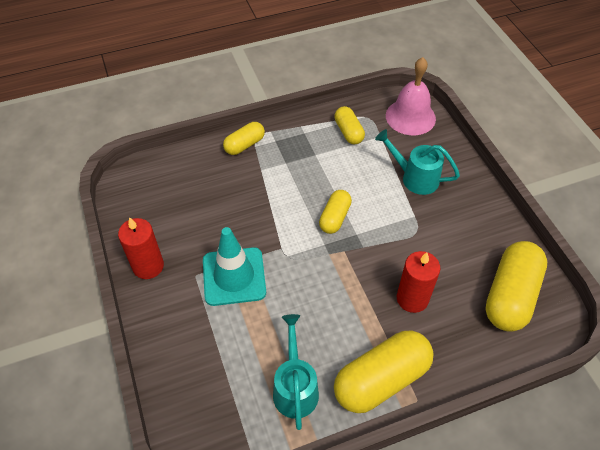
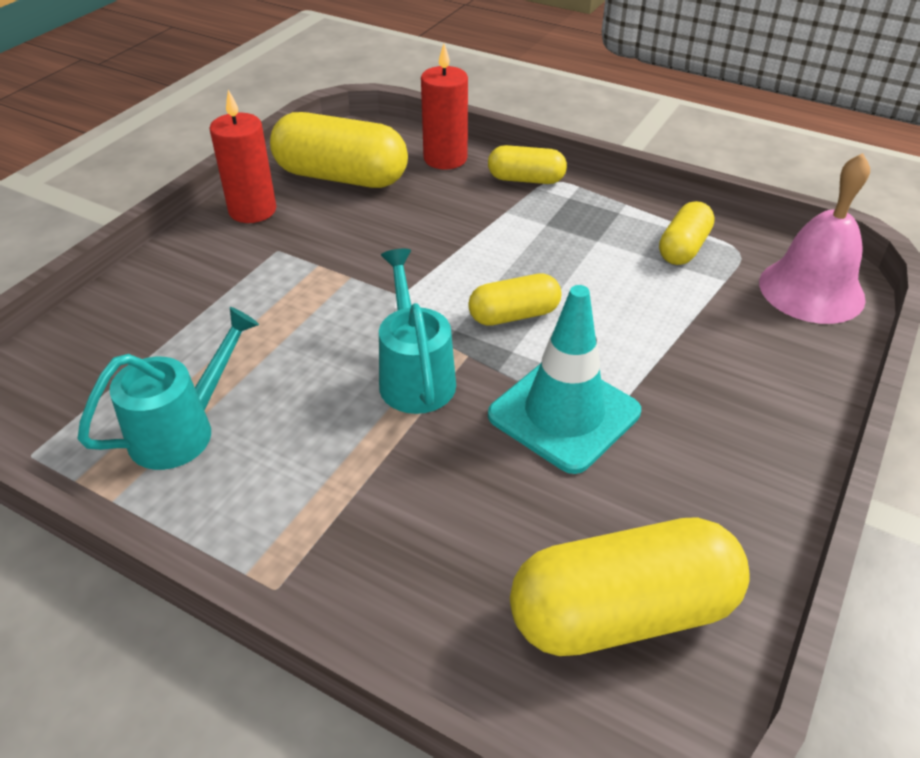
camera: 50 degrees right, 10 degrees down
turquoise traffic cone [203,227,266,306] -> turquoise traffic cone moved to [488,285,641,474]
yellow capsule [334,330,434,413] -> yellow capsule moved to [270,112,408,188]
turquoise watering can [375,129,460,195] -> turquoise watering can moved to [379,249,456,414]
red candle [397,251,440,313] -> red candle moved to [421,44,468,170]

